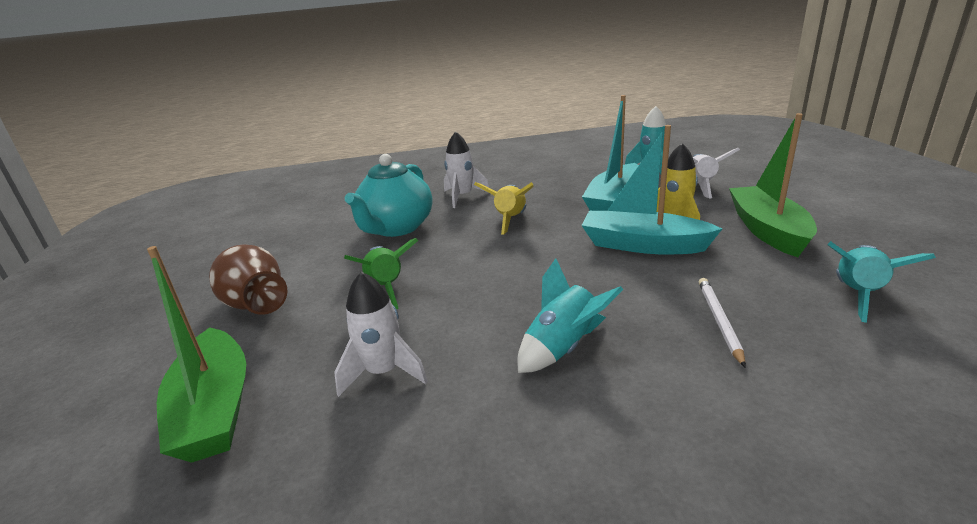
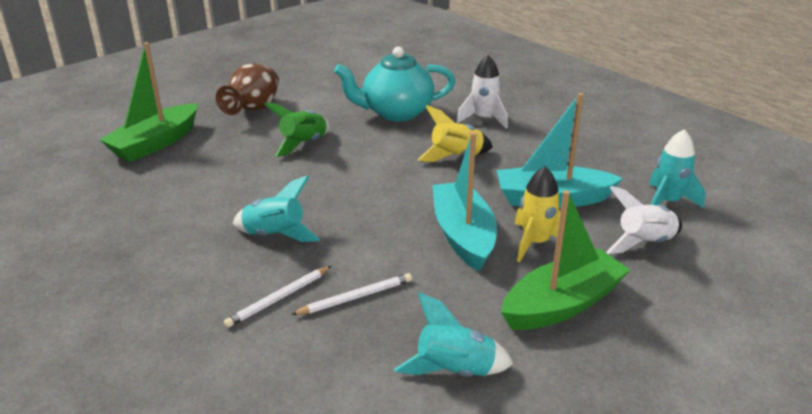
camera: 55 degrees right, 5 degrees up
white rocket [334,272,428,397] -> none
none -> white pencil [224,266,331,328]

